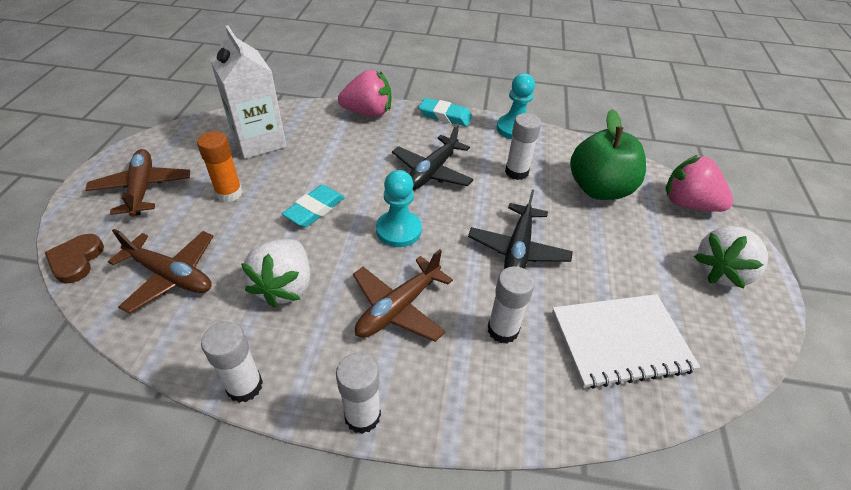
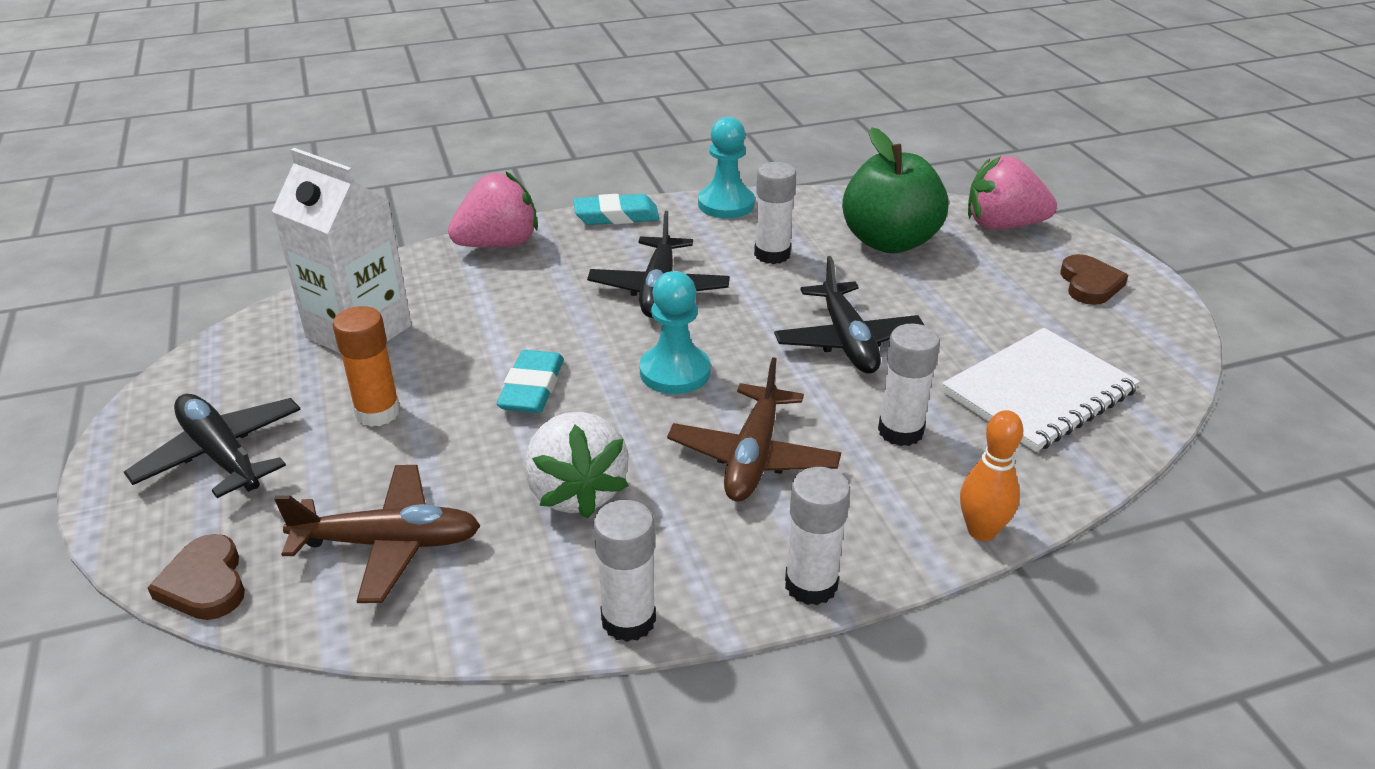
camera: 25 degrees left, 10 degrees down
brown plane [85,149,190,217] -> black plane [124,394,301,498]
white strawberry [694,226,768,289] -> brown heart [1061,254,1128,305]
none -> orange bowling pin [960,410,1023,541]

